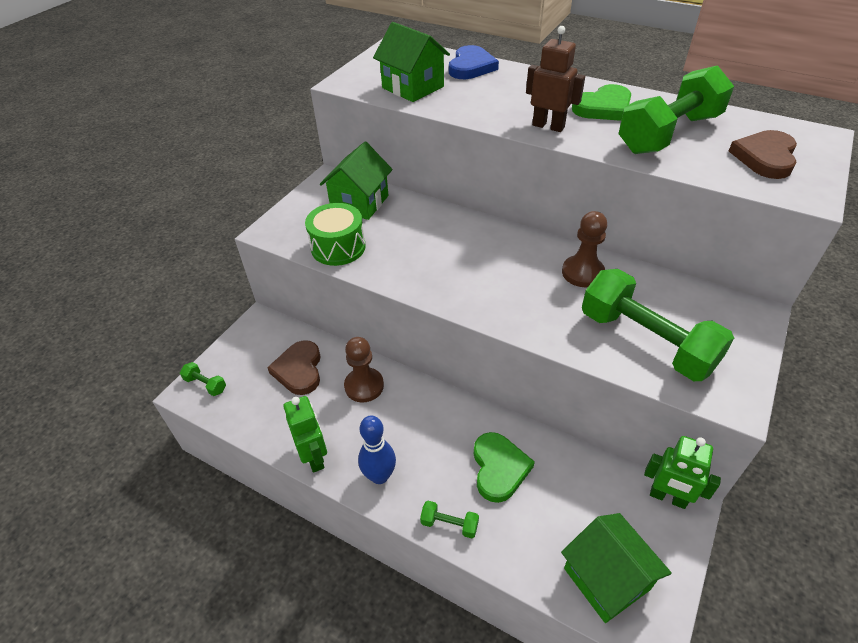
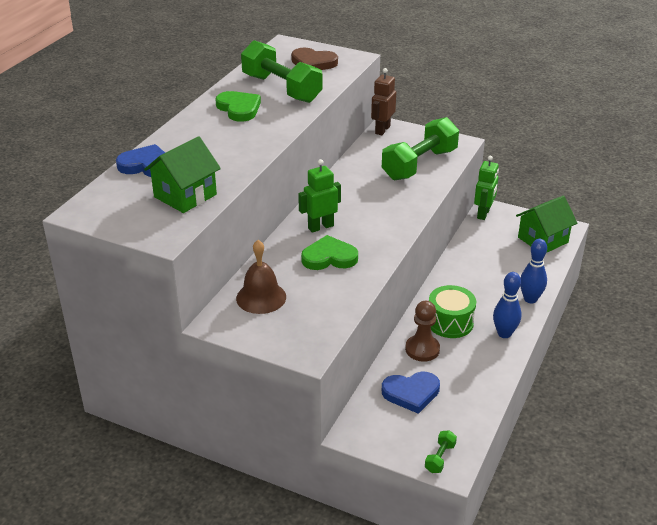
camera: 95 degrees left, 10 degrees down
brown heart [267,340,321,395] -> blue heart [382,372,440,414]
green robot [283,396,327,473] -> green robot moved to [298,159,341,233]
green drum [305,203,366,266] -> green drum moved to [429,285,476,338]
green house [320,142,392,220] -> brown bell [236,240,286,314]
green dumbbell [420,501,479,539] -> blue bowling pin [520,239,547,303]
green heart [474,432,535,503] -> green heart moved to [301,235,358,270]
brown robot [526,26,585,132] -> brown robot moved to [371,68,396,135]
brown pawn [562,211,607,287] -> none

